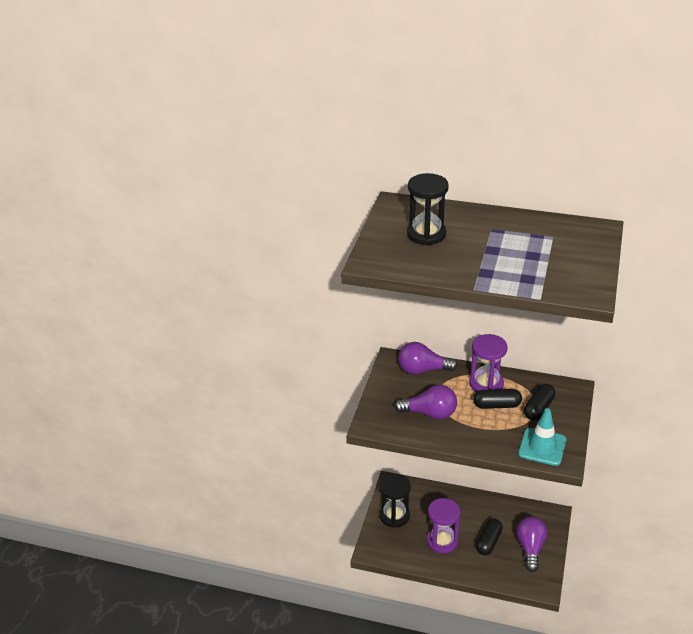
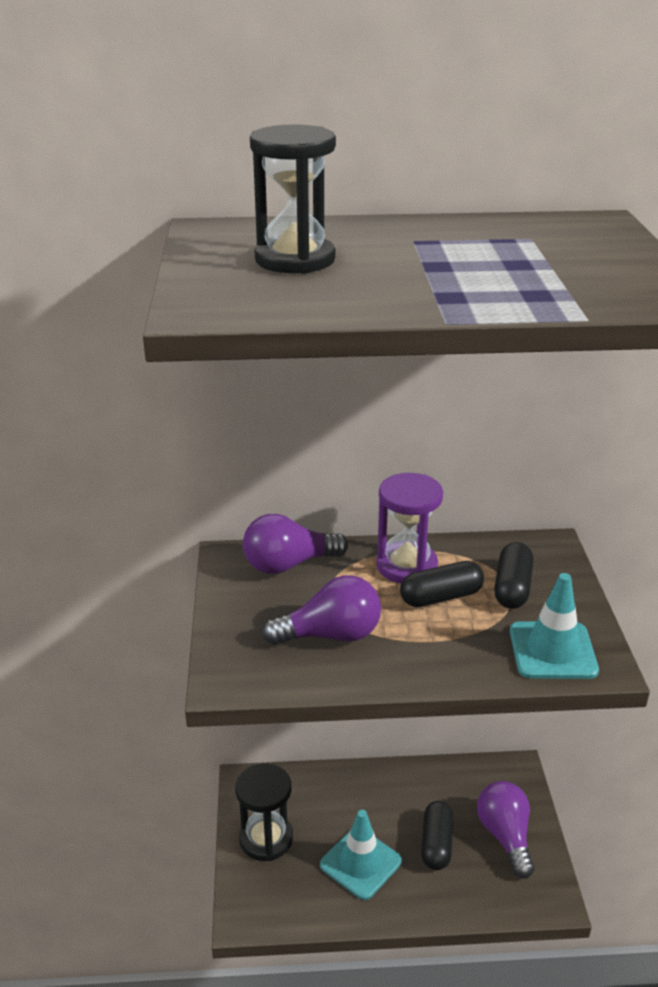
camera: 20 degrees left, 5 degrees down
purple hourglass [427,498,460,554] -> turquoise traffic cone [320,810,402,900]

